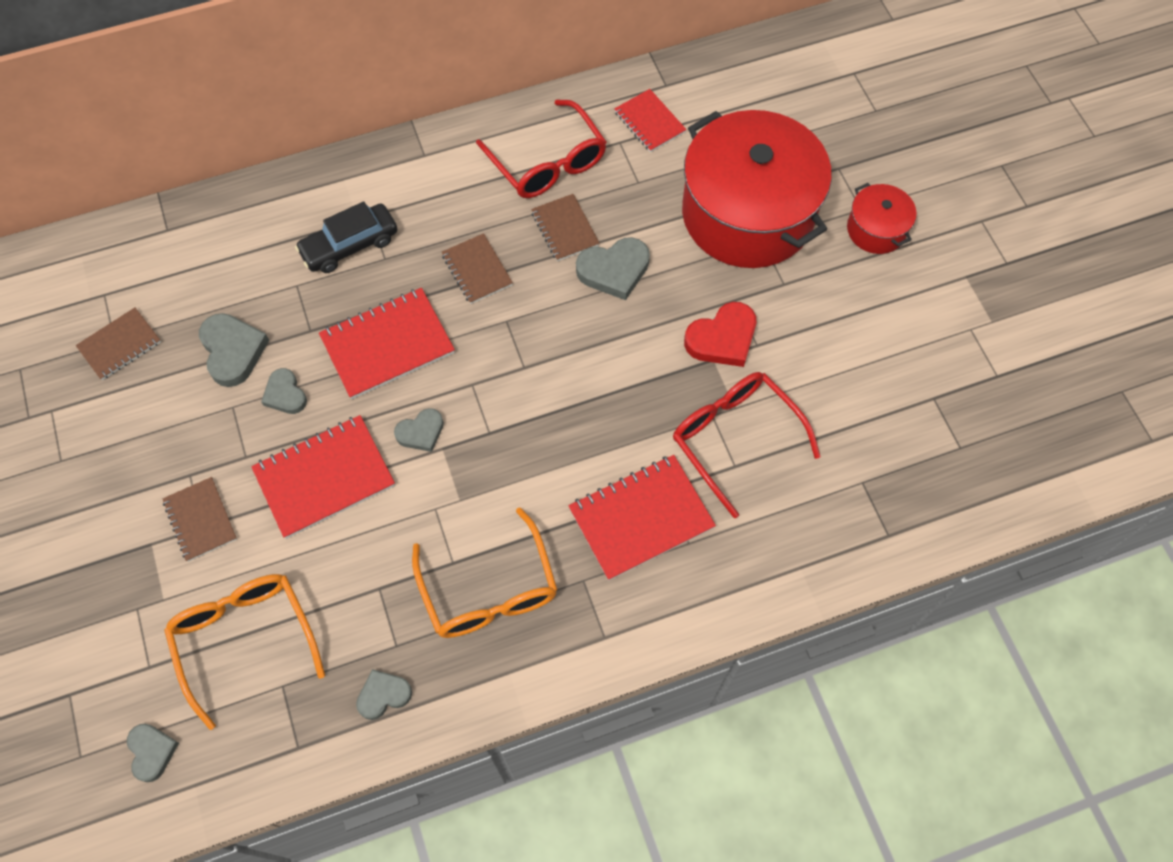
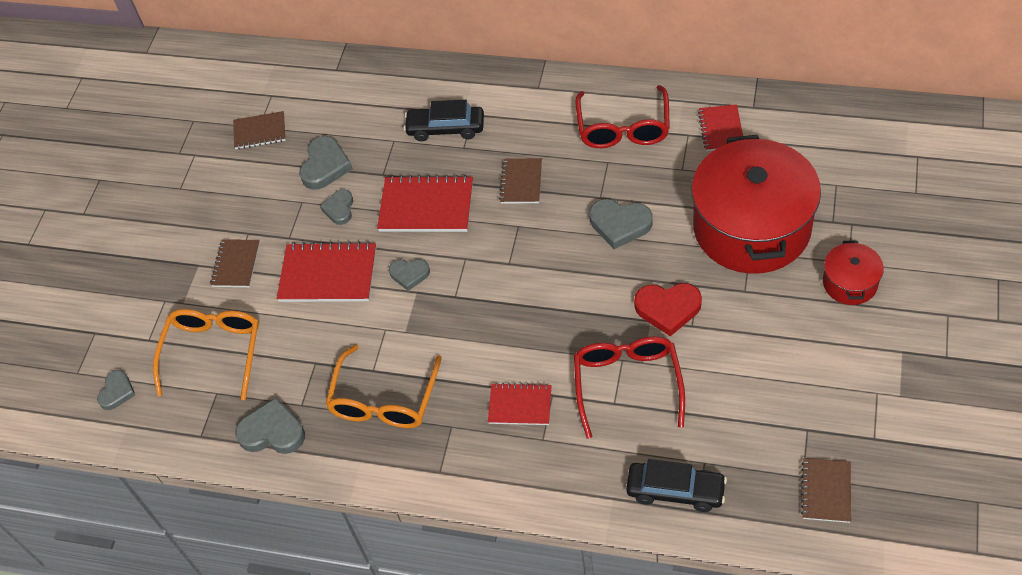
camera: 40 degrees right, 10 degrees down
grey heart [356,669,412,720] -> grey heart [235,397,305,454], size x1.58
brown notebook [531,194,600,261] -> brown notebook moved to [801,458,851,523]
red notebook [569,455,716,581] -> red notebook [488,383,552,425], size x0.61
none -> black car [626,459,727,512]

